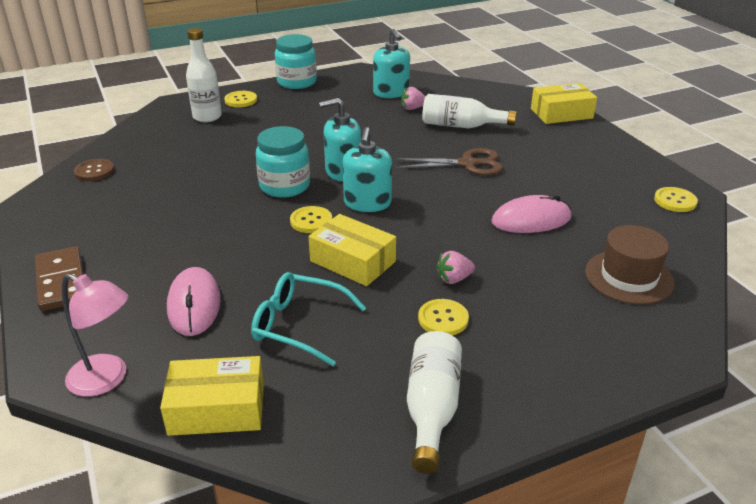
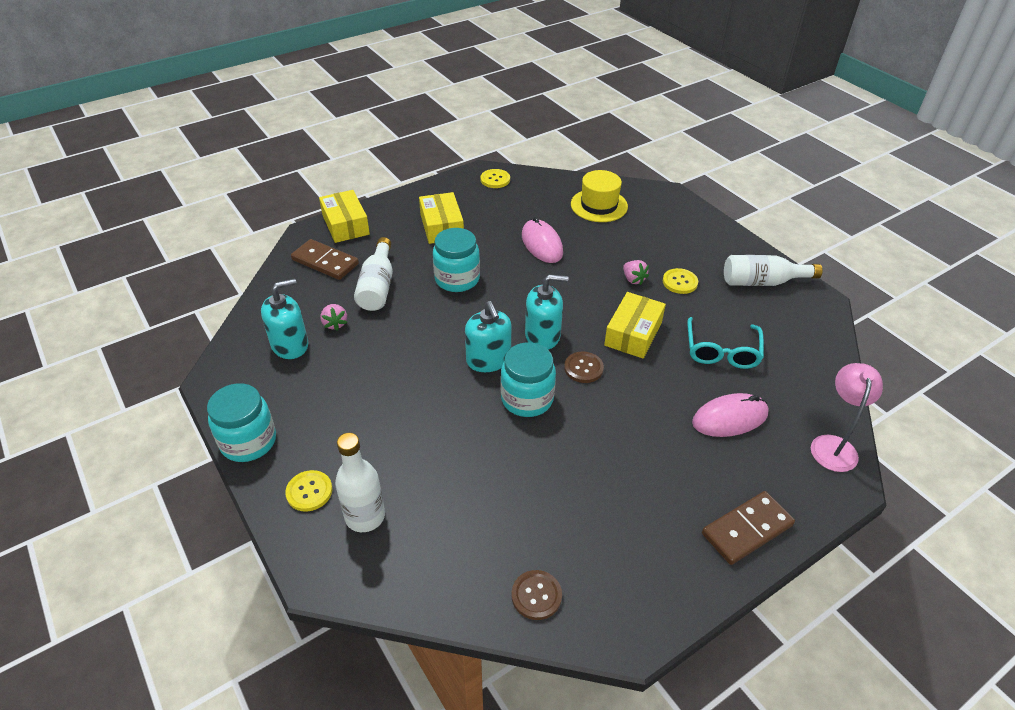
camera: 100 degrees left, 10 degrees up
yellow box [160,356,264,436] -> yellow box moved to [419,192,464,244]
yellow button [290,206,332,233] -> brown button [564,352,604,383]
brown scissors [395,148,503,176] -> turquoise jar [433,228,480,292]
brown hat [585,225,675,305] -> yellow hat [571,170,628,222]
none -> brown domino [291,239,359,280]

